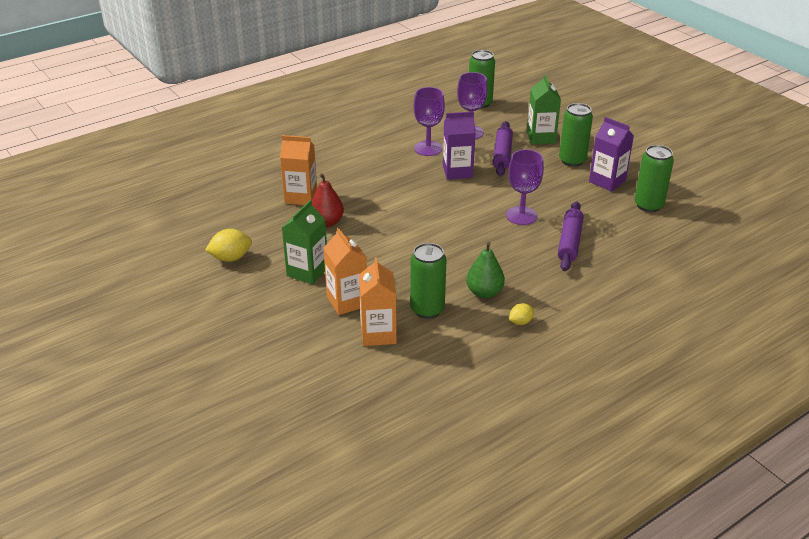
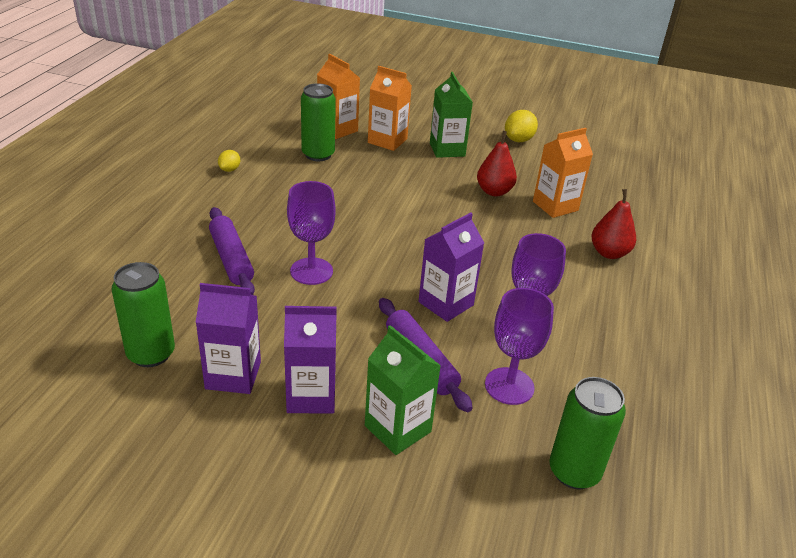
camera: 140 degrees right, 0 degrees up
green pear [466,242,505,298] -> none
green can [559,103,593,167] -> purple carton [284,306,337,414]
none -> red pear [591,189,636,259]

